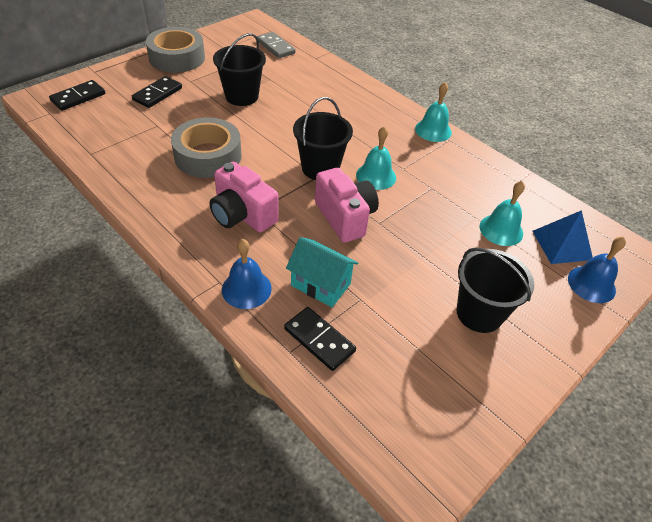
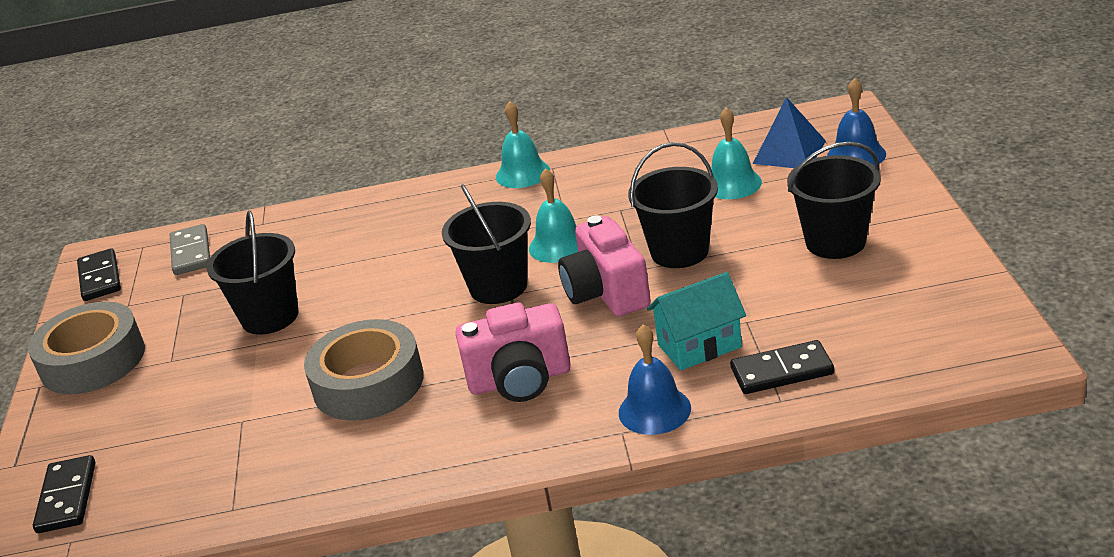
camera: 45 degrees left, 15 degrees down
black domino [132,76,182,108] -> black domino moved to [77,248,121,301]
grey domino [257,32,296,58] -> grey domino turned 75 degrees clockwise [170,224,210,275]
pink camera [315,168,379,243] -> pink camera turned 120 degrees counterclockwise [558,216,651,316]
none -> black bucket [628,142,718,268]

